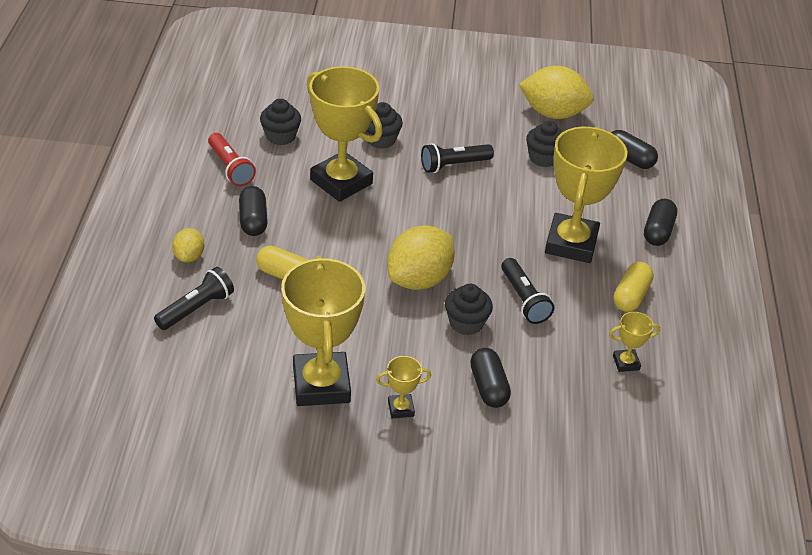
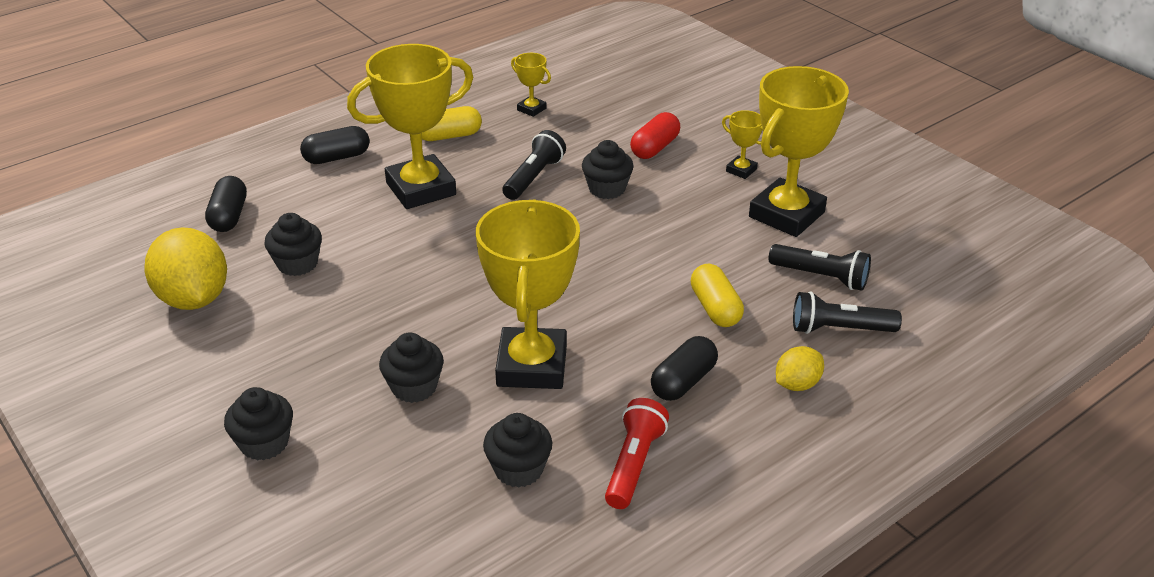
camera: 130 degrees left, 5 degrees down
yellow lemon [387,225,455,290] -> none
black flashlight [421,143,494,173] -> black flashlight moved to [768,244,871,291]
black capsule [470,348,511,408] -> red capsule [630,112,680,159]
none -> black cupcake [224,387,293,461]

